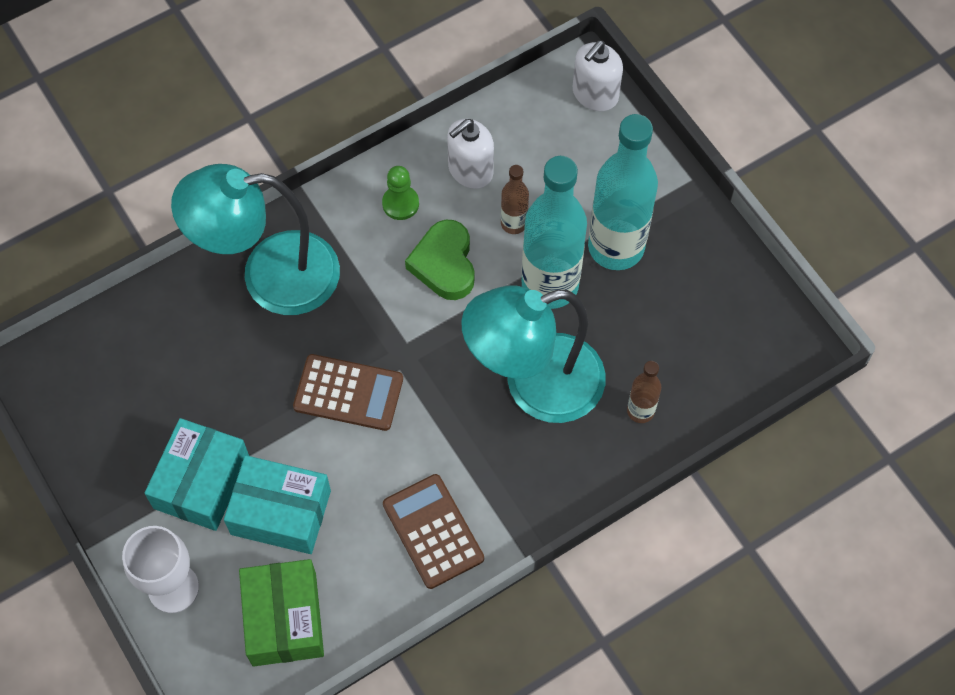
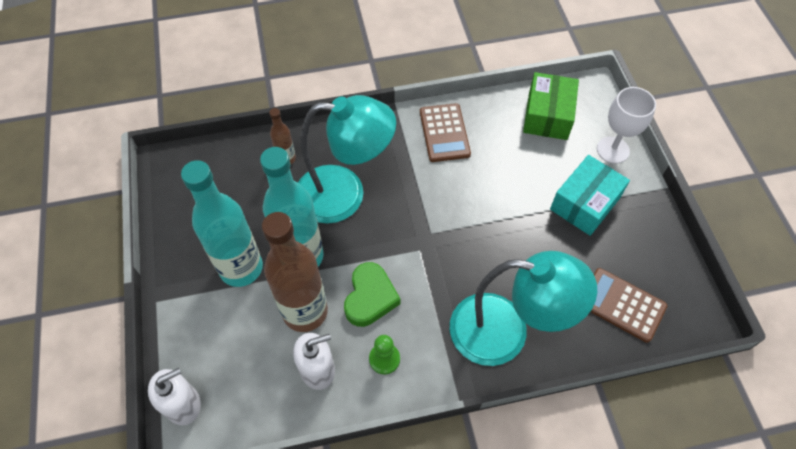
camera: 160 degrees left, 5 degrees down
turquoise box [224,455,331,554] -> none
brown calculator [293,354,403,431] -> brown calculator moved to [590,268,667,343]
brown bottle [501,165,529,234] -> brown bottle [262,212,328,332], size x2.13

